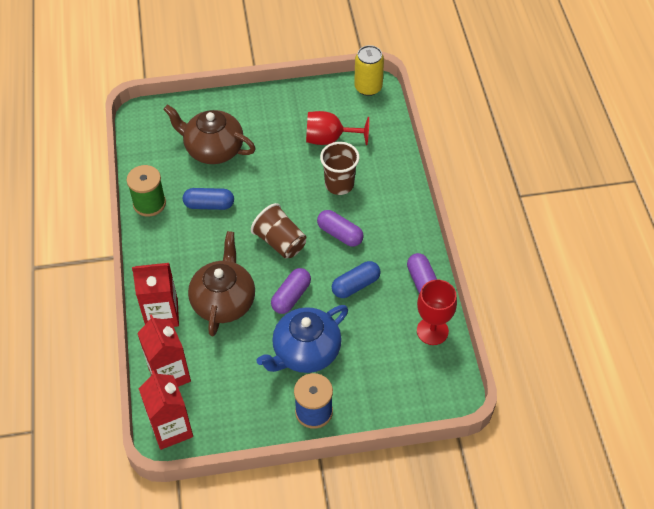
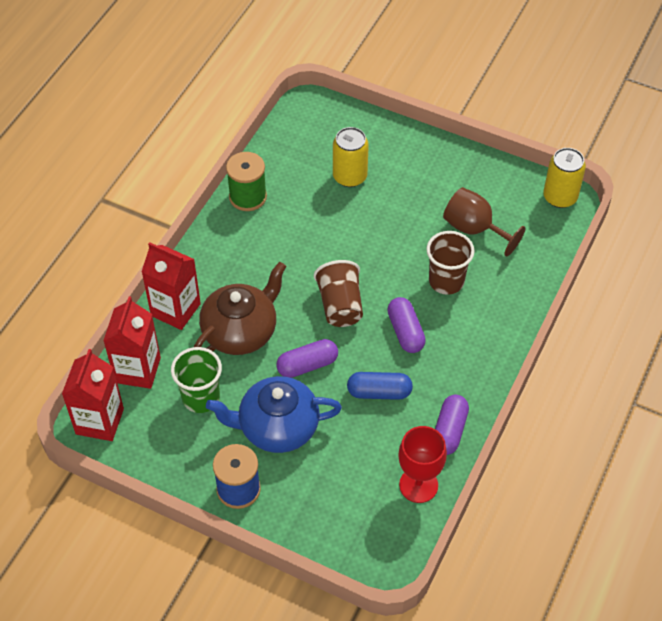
camera: 35 degrees right, 0 degrees up
brown teapot [163,104,256,164] -> yellow can [333,127,369,187]
blue capsule [183,188,234,210] -> none
red goblet [306,111,369,145] -> brown goblet [443,187,526,256]
none -> green cup [171,347,222,413]

